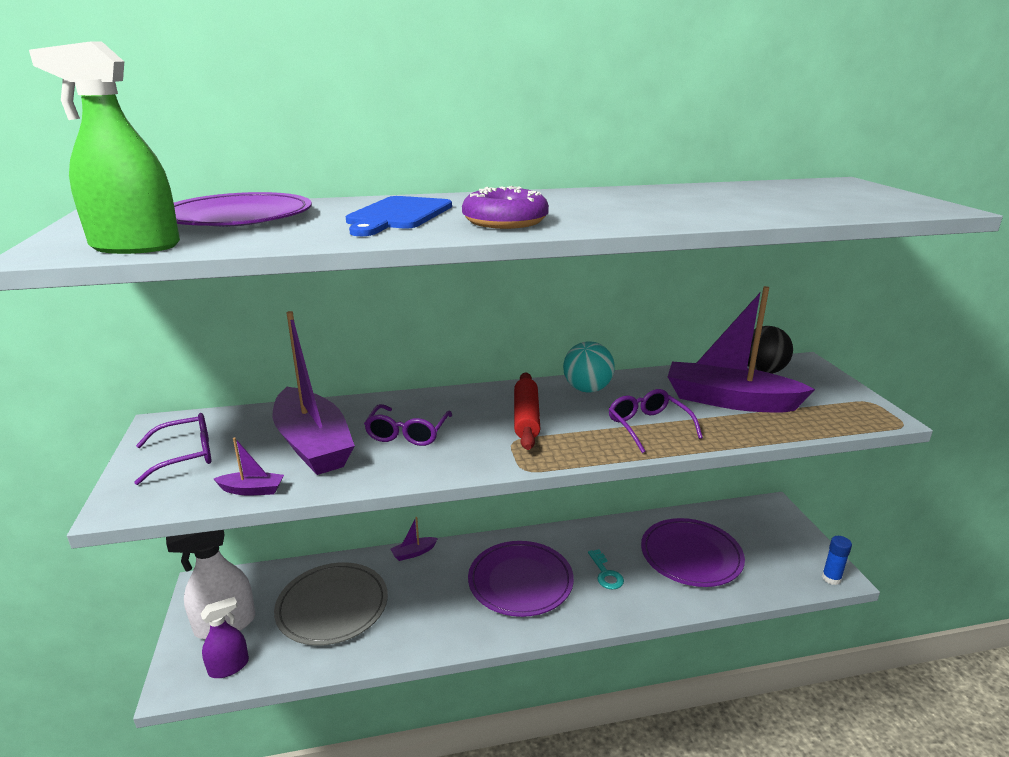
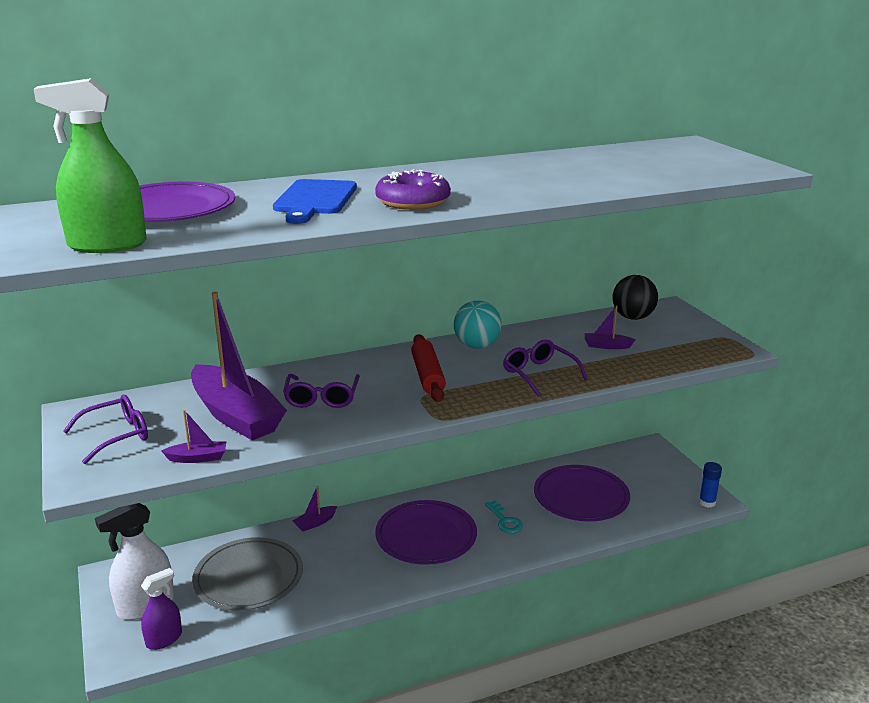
camera: 10 degrees left, 0 degrees up
purple boat [668,286,815,413] -> purple boat [585,306,635,349], size x0.40

